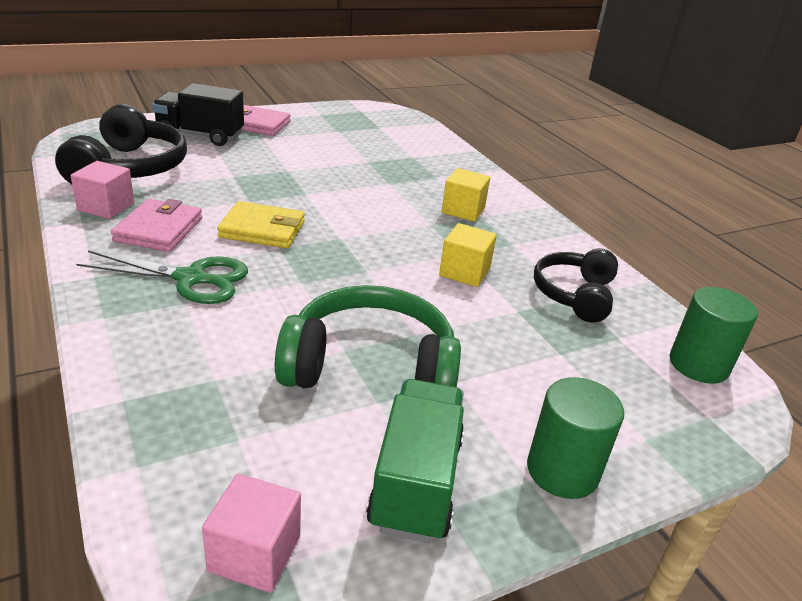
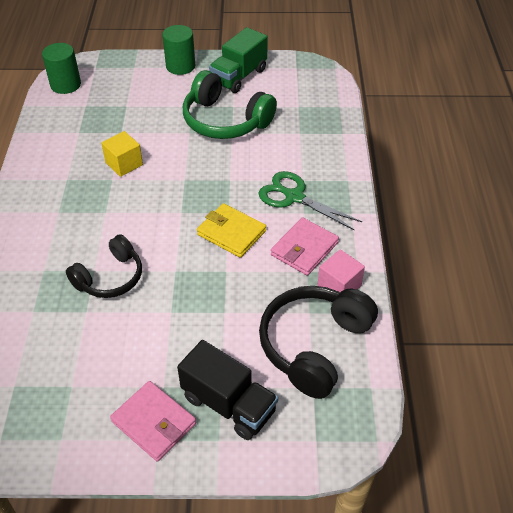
camera: 150 degrees left, 15 degrees up
pink cube [202,473,301,593] -> none
yellow cube [441,168,490,222] -> none
black headphones [534,248,618,323] -> black headphones moved to [66,234,142,298]

